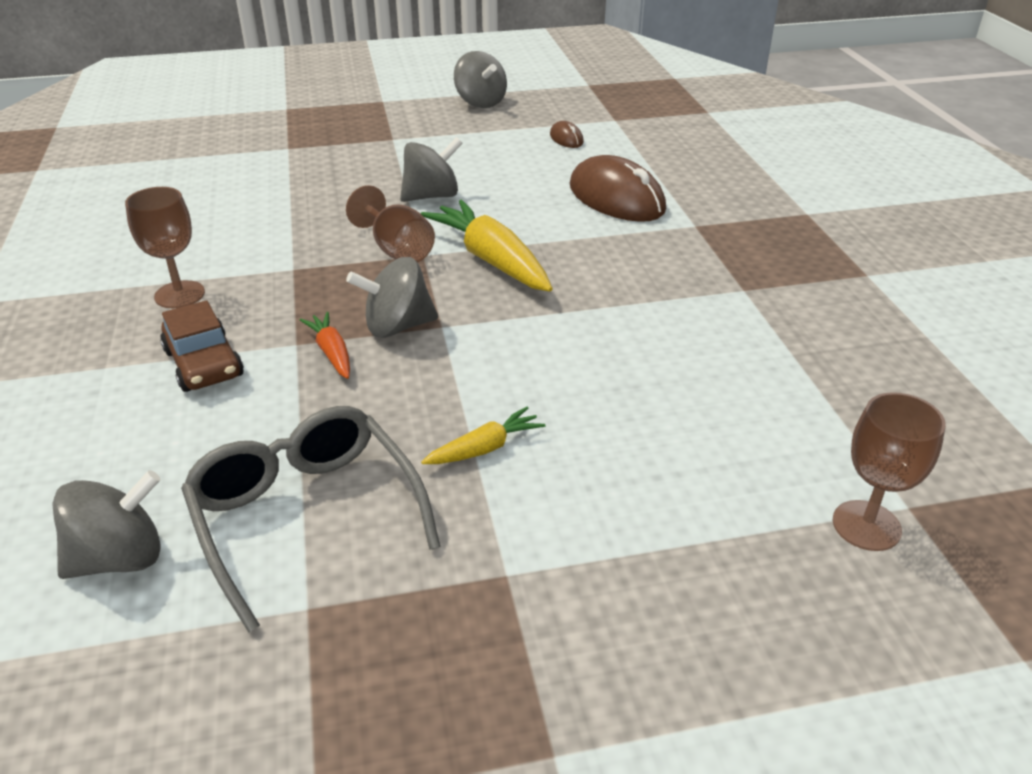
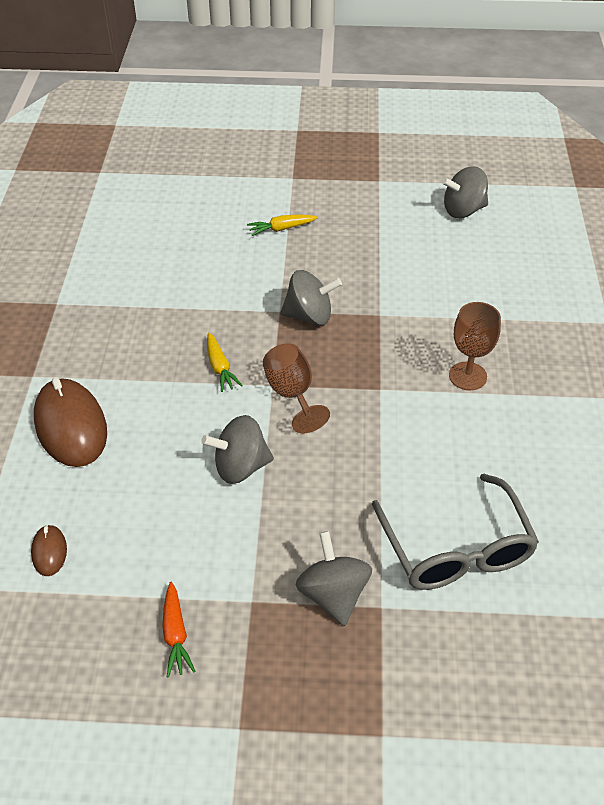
camera: 165 degrees left, 10 degrees up
brown car [160,300,244,392] -> none
grey glasses [181,406,441,633] -> grey glasses moved to [372,474,539,590]
orange carrot [300,312,350,379] -> orange carrot moved to [162,582,196,678]
yellow carrot [421,200,553,292] -> yellow carrot [207,333,243,392], size x0.51
grey spinning top [454,51,507,108] -> grey spinning top moved to [296,531,372,626]
brown goblet [833,392,946,551] -> none

